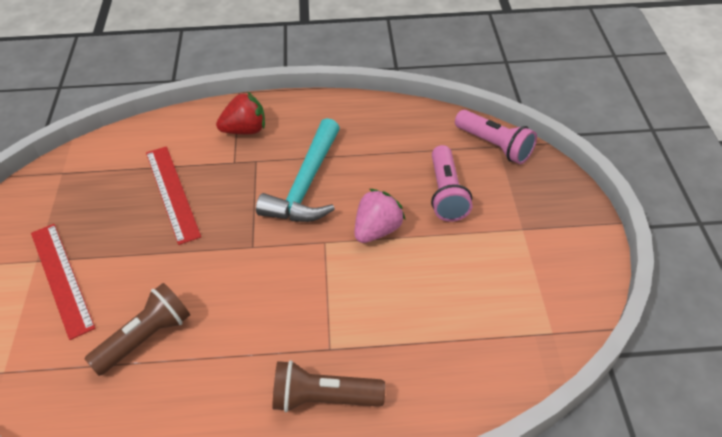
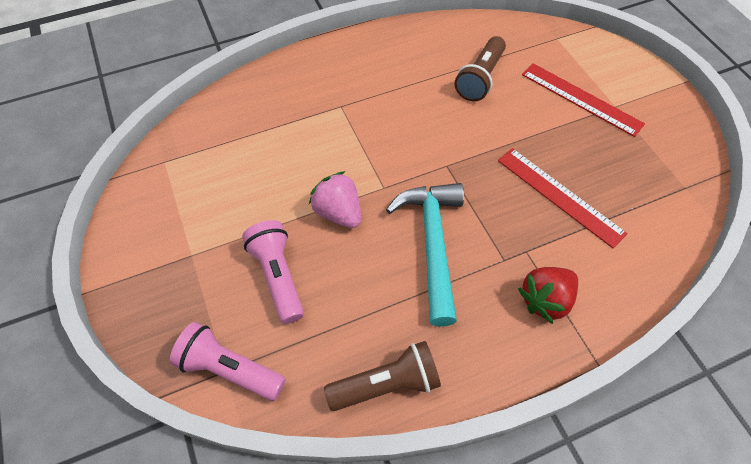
camera: 160 degrees right, 10 degrees up
brown flashlight [272,360,385,412] -> brown flashlight moved to [324,341,441,411]
pink strawberry [354,189,406,243] -> pink strawberry turned 120 degrees clockwise [309,171,361,228]

